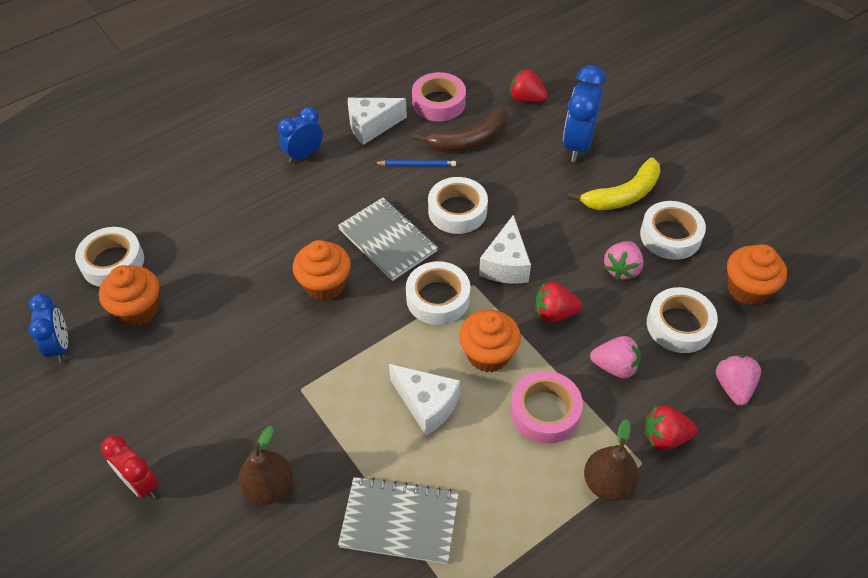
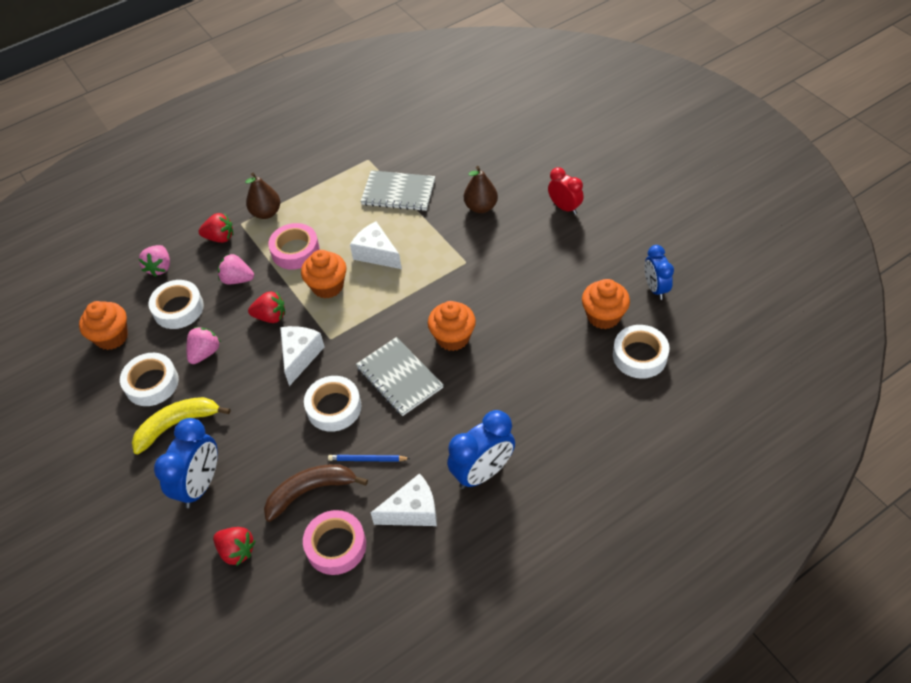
camera: 175 degrees left, 0 degrees up
blue clock [278,107,323,163] -> blue clock [447,410,515,489], size x1.53
white tape [406,261,470,325] -> none

